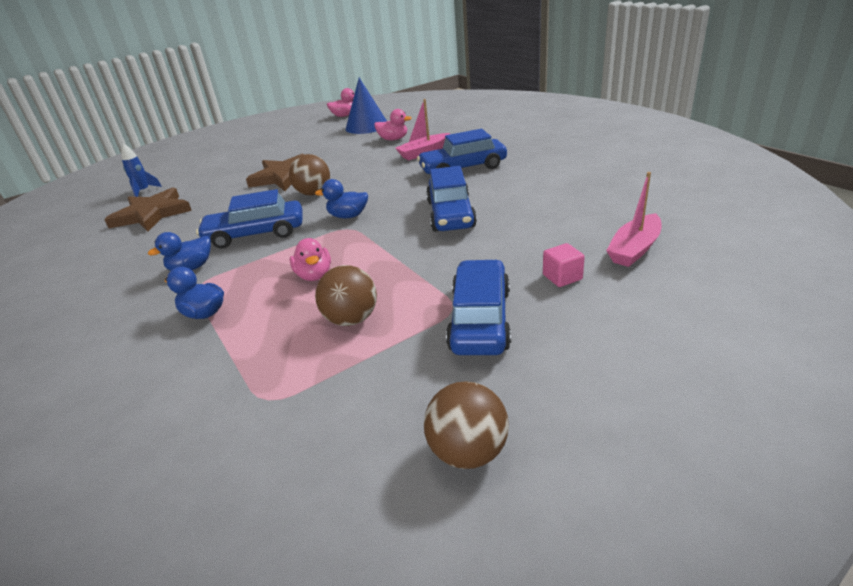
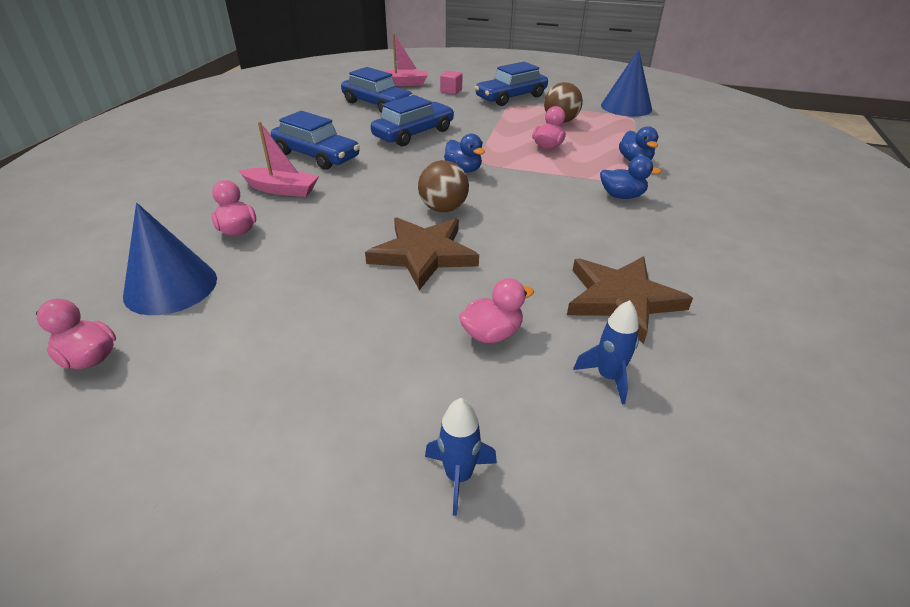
camera: 135 degrees left, 5 degrees up
blue car [196,189,303,248] -> blue car moved to [341,67,413,113]
brown ball [424,381,509,469] -> none
none -> blue rocket [425,398,497,516]
none -> pink duck [459,278,534,343]
none -> blue cone [601,49,652,117]

